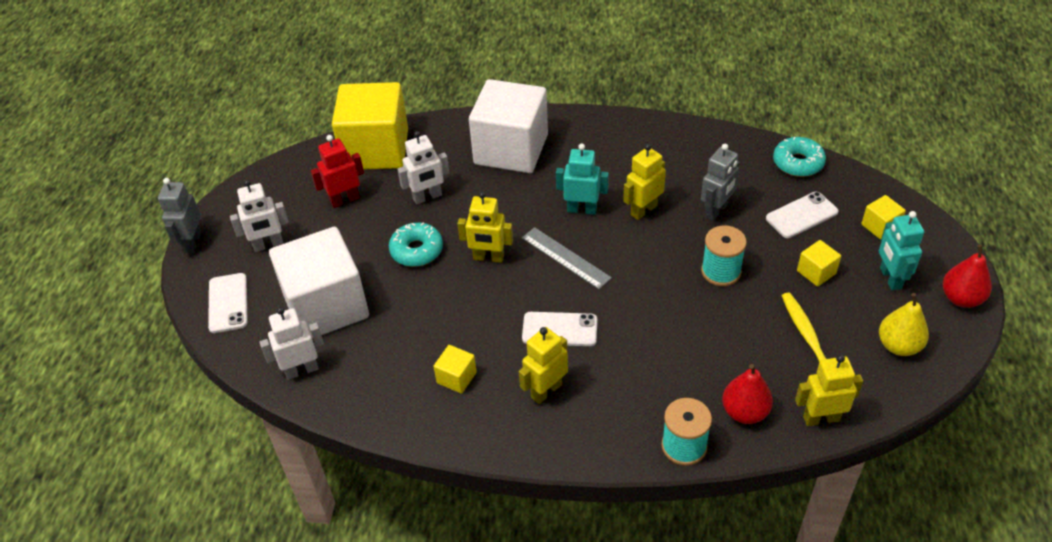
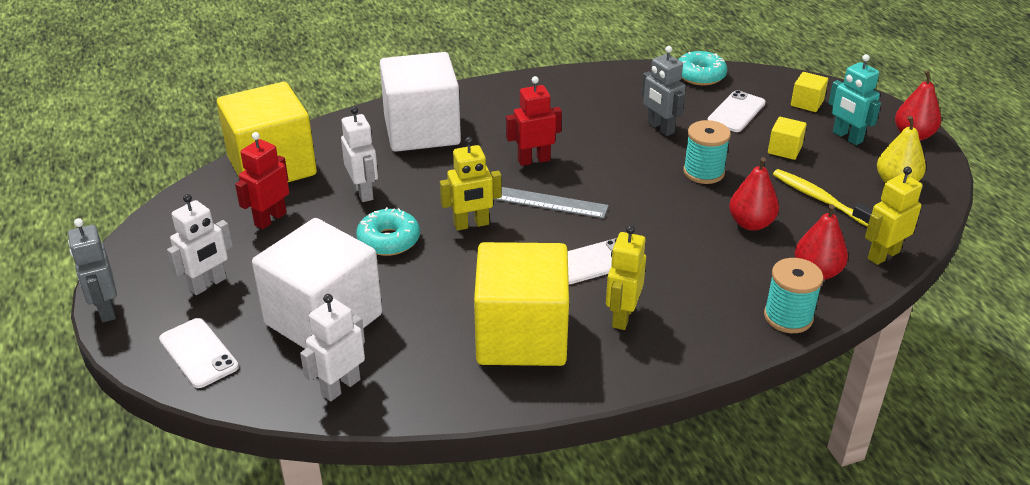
camera: 30 degrees left, 10 degrees down
white robot [397,131,450,204] -> white robot turned 60 degrees counterclockwise [341,106,378,202]
yellow cube [434,345,477,394] -> yellow cube [474,242,569,366], size x2.47
turquoise robot [556,143,609,215] -> red robot [506,76,562,166]
yellow robot [623,144,666,220] -> none
grey robot [701,144,739,221] -> grey robot turned 135 degrees clockwise [642,46,686,136]
none -> red pear [729,157,779,231]

